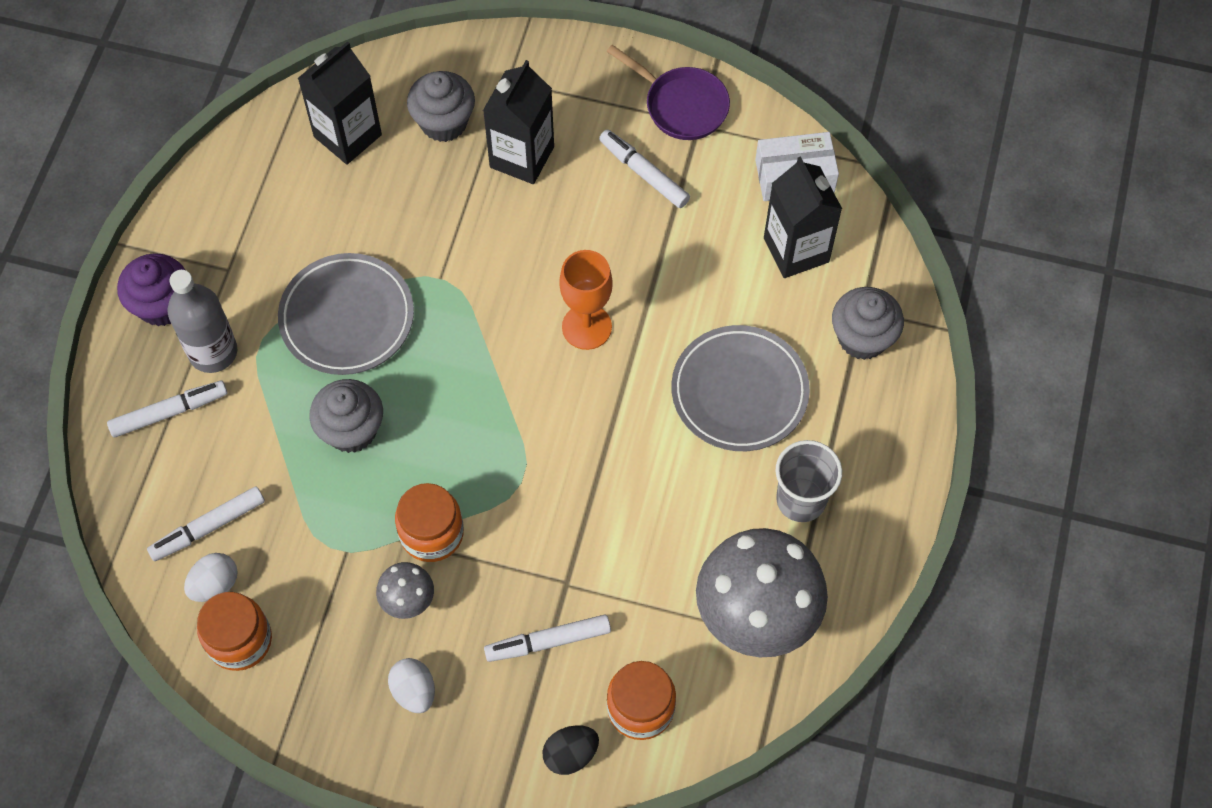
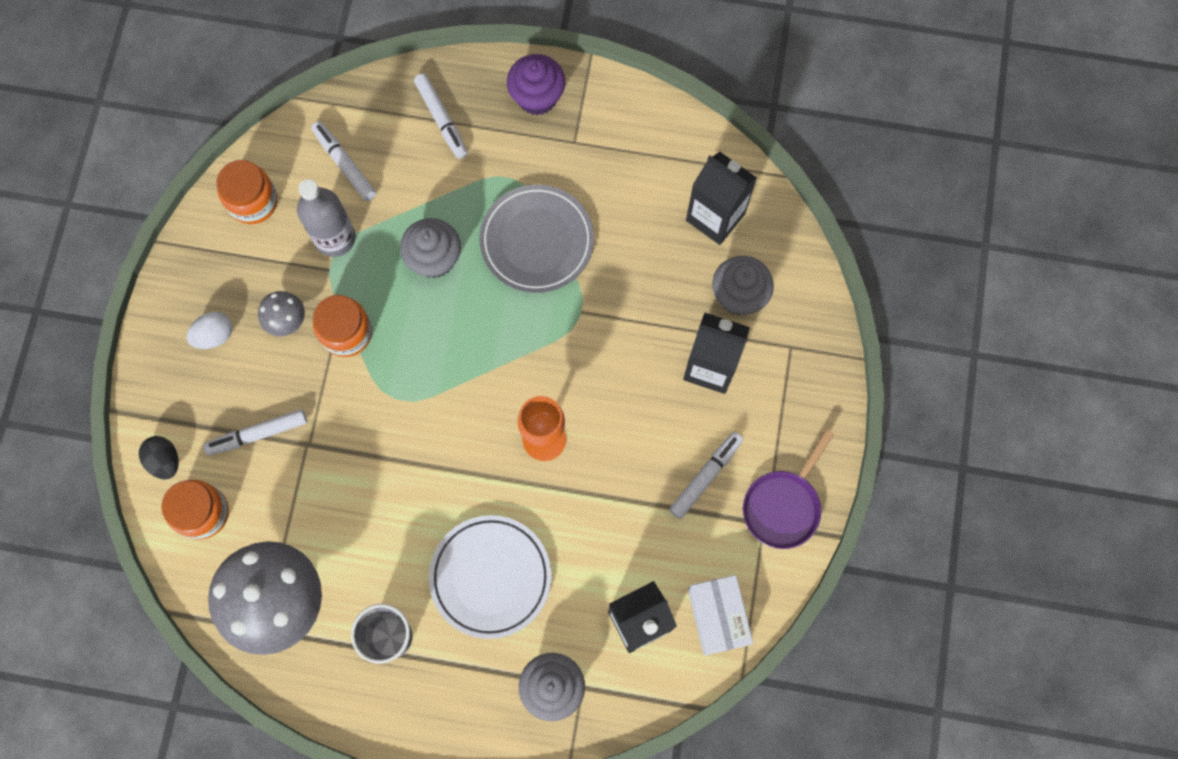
camera: 85 degrees right, 10 degrees up
grey bottle [167,270,237,373] -> grey bottle moved to [297,179,356,257]
white egg [184,553,238,602] -> none
white marker [484,614,611,662] -> white marker turned 90 degrees counterclockwise [203,409,307,456]
grey plate [671,325,810,451] -> white plate [429,515,552,639]

